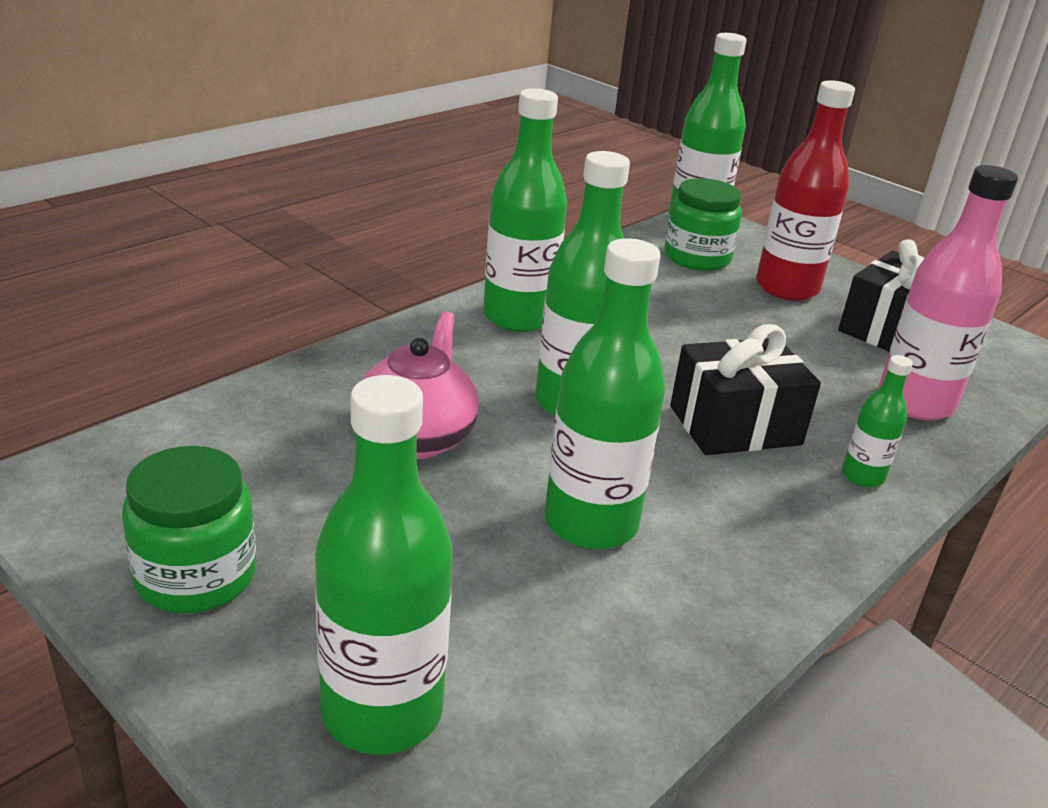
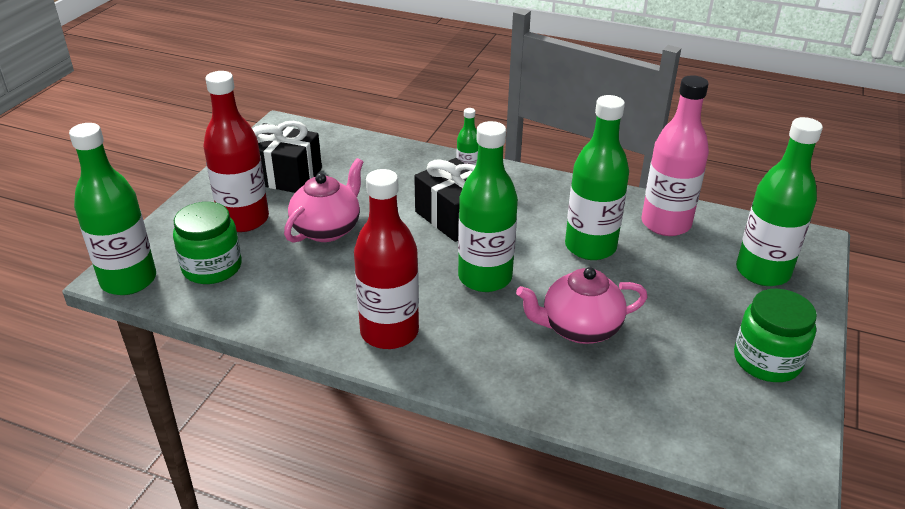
camera: 110 degrees left, 5 degrees up
green bottle [483,88,567,332] -> red bottle [354,169,419,349]
pink bottle [878,165,1018,421] -> pink bottle moved to [641,75,709,236]
none -> pink teapot [284,158,363,243]

